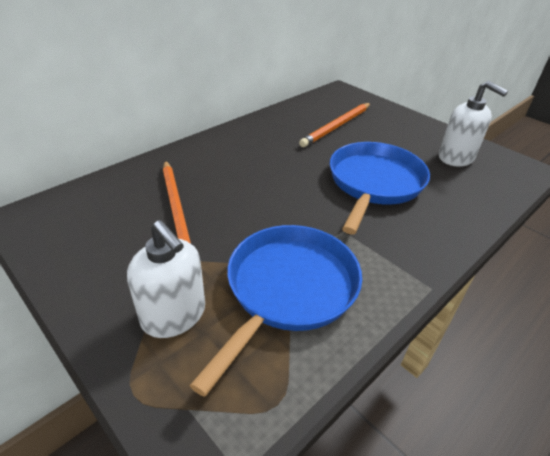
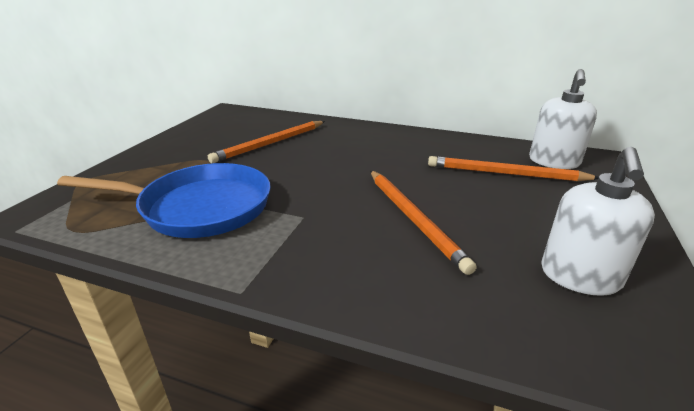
camera: 65 degrees right, 10 degrees down
white soap dispenser [127,220,205,338] -> white soap dispenser moved to [529,69,597,169]
blue pan [330,142,430,234] -> orange pencil [370,170,477,275]

